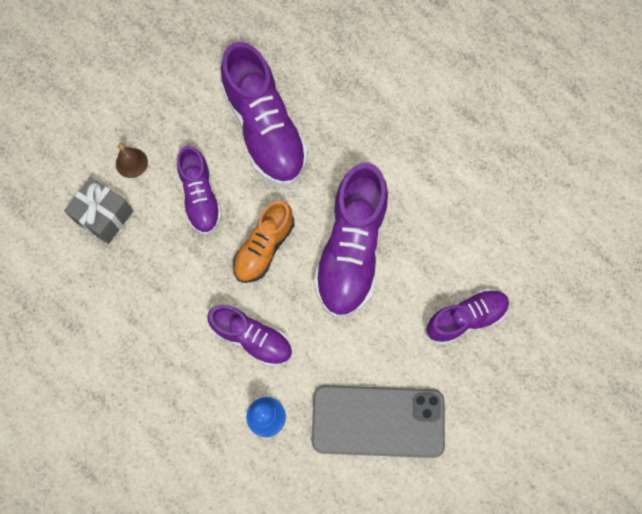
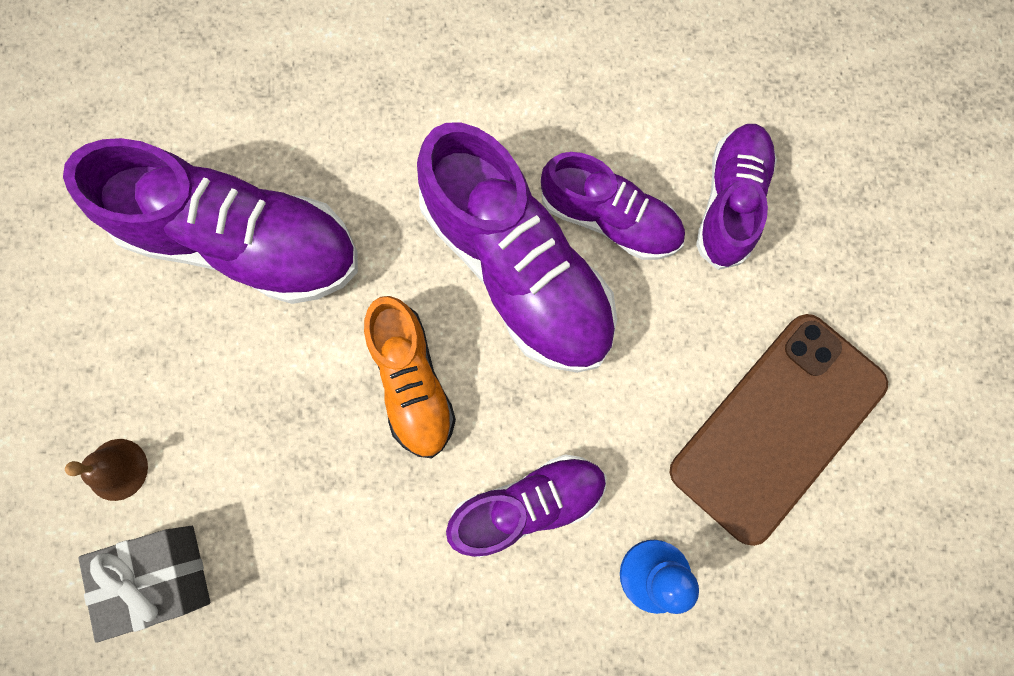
camera: 50 degrees left, 5 degrees up
purple shoe [177,146,222,235] -> purple shoe moved to [541,152,685,260]
grey phone [312,385,445,458] -> brown phone [670,314,888,546]

